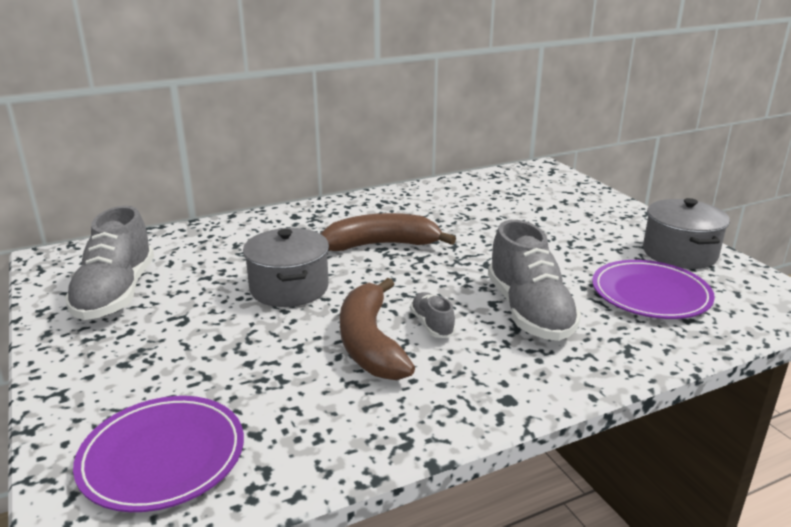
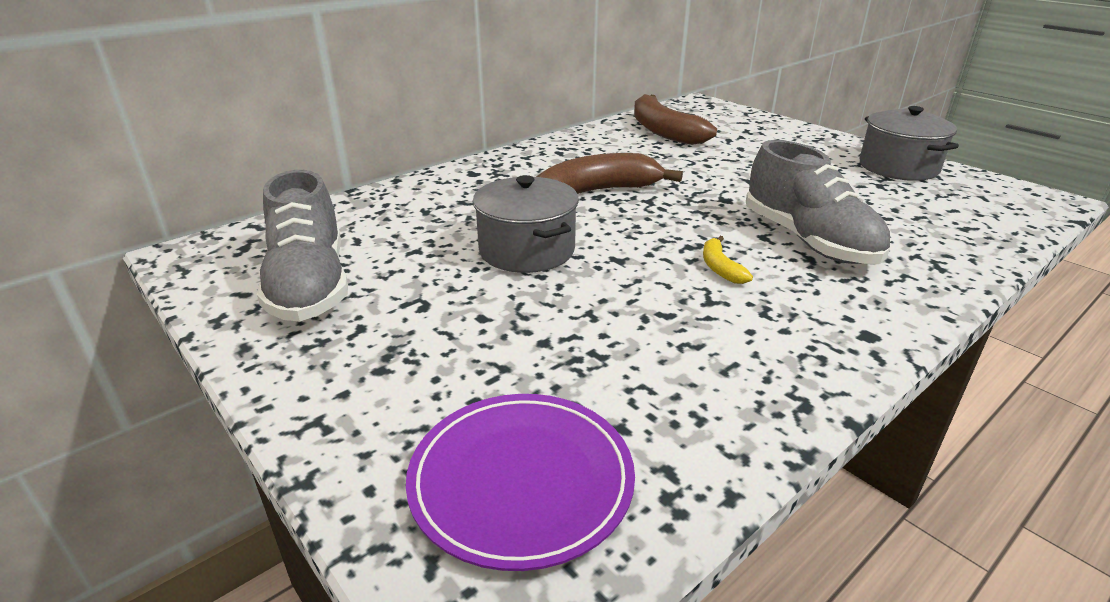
camera: 15 degrees left, 5 degrees up
brown banana [340,278,415,380] -> brown banana moved to [634,94,717,145]
grey shoe [410,292,456,338] -> yellow banana [703,236,753,284]
purple plate [592,260,715,319] -> none

